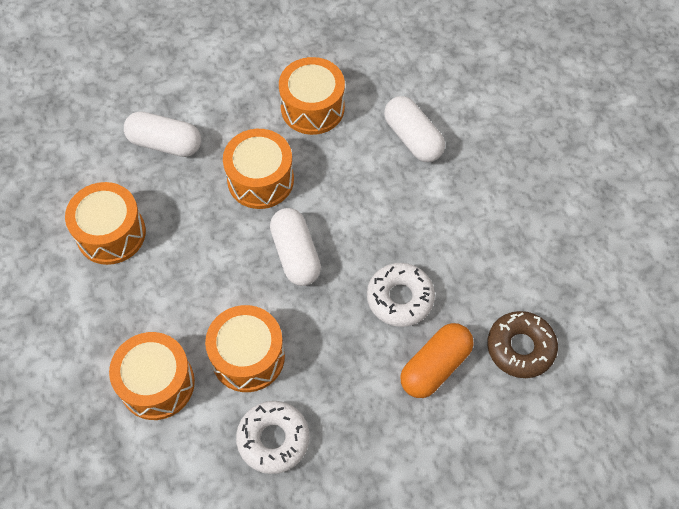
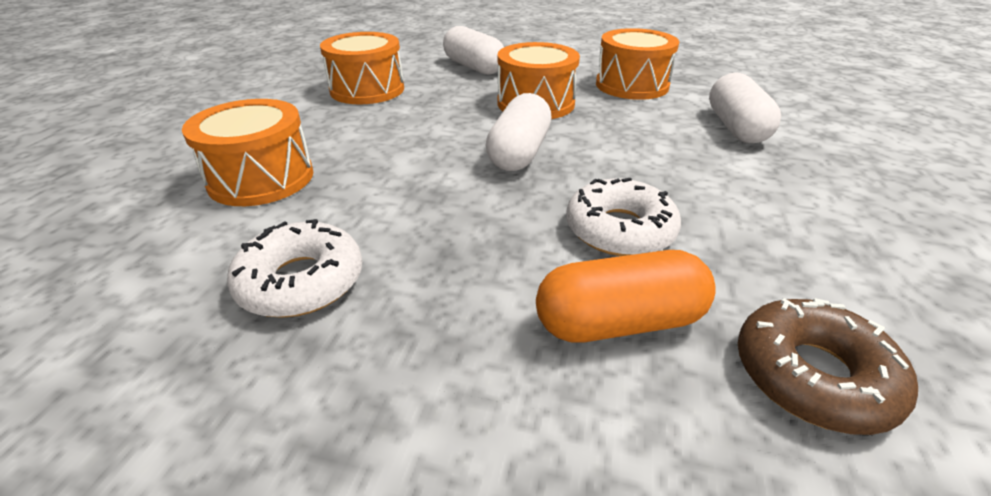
camera: 35 degrees right, 25 degrees down
orange drum [205,305,285,392] -> none

